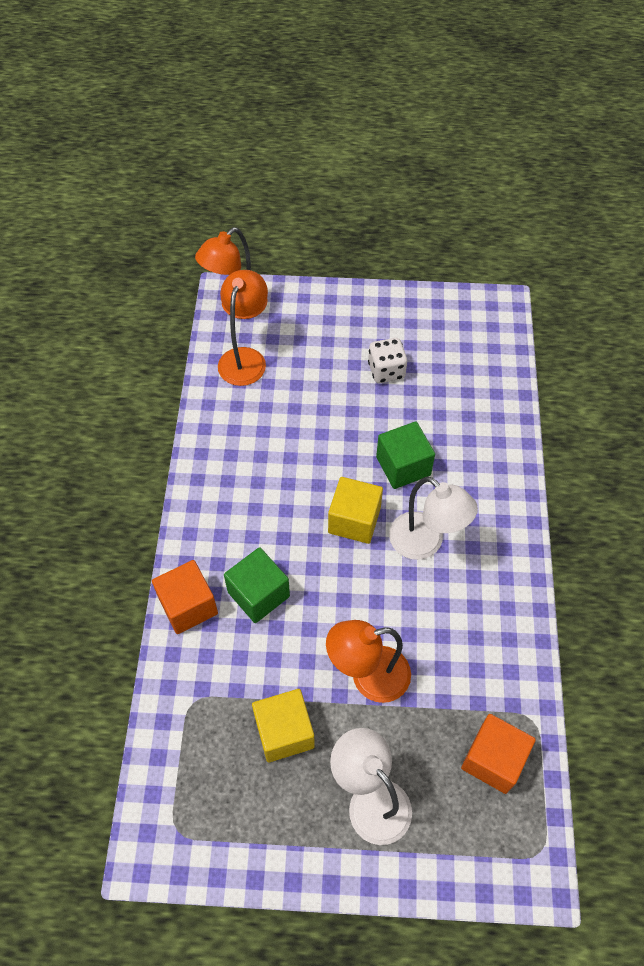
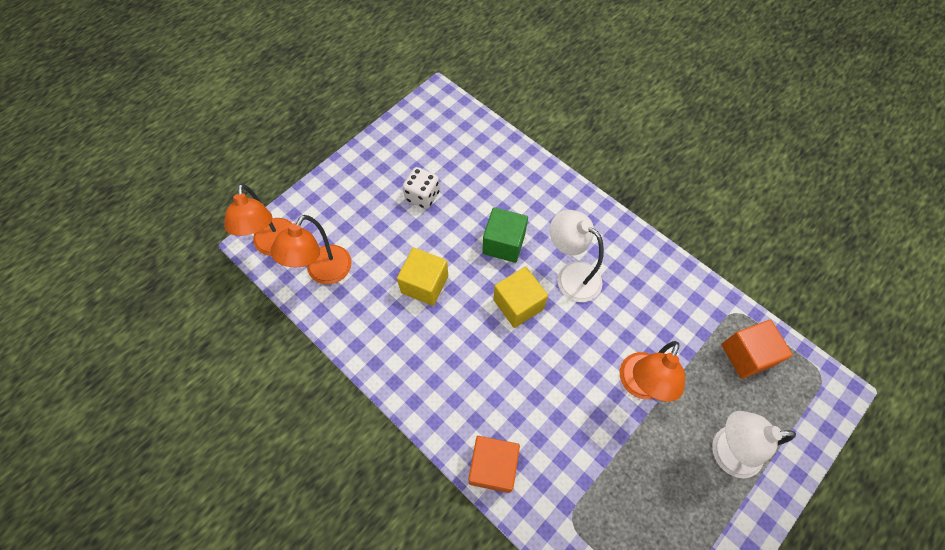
camera: 50 degrees left, 5 degrees up
orange lamp [218,270,268,386] -> orange lamp turned 120 degrees counterclockwise [270,215,352,284]
green cube [224,547,290,623] -> none
yellow cube [252,689,315,762] -> yellow cube moved to [397,247,448,306]
white lamp [389,476,478,560] -> white lamp turned 135 degrees counterclockwise [550,210,604,302]

